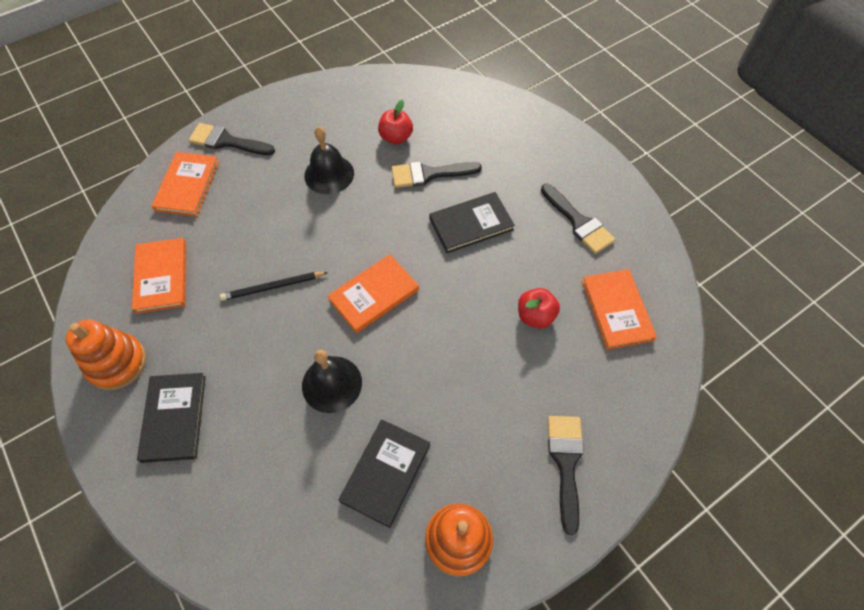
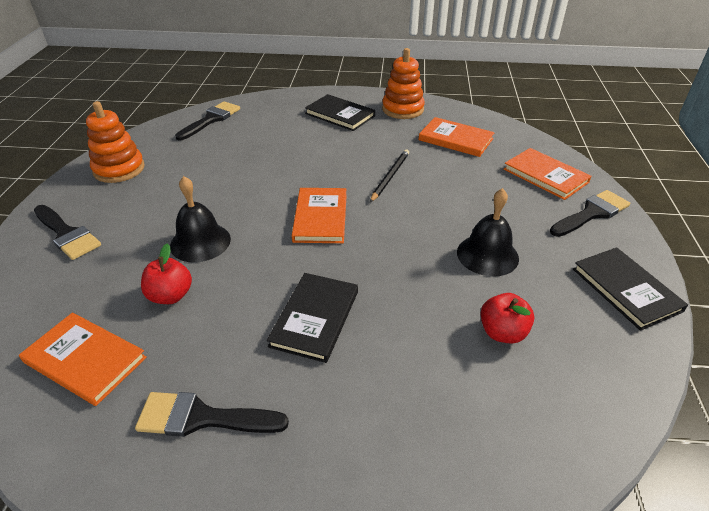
camera: 130 degrees right, 20 degrees down
black bell [302,350,362,413] -> black bell moved to [170,176,231,262]
black book [339,420,430,528] -> black book moved to [573,247,688,331]
black brush [392,161,482,188] -> black brush moved to [175,101,240,141]

